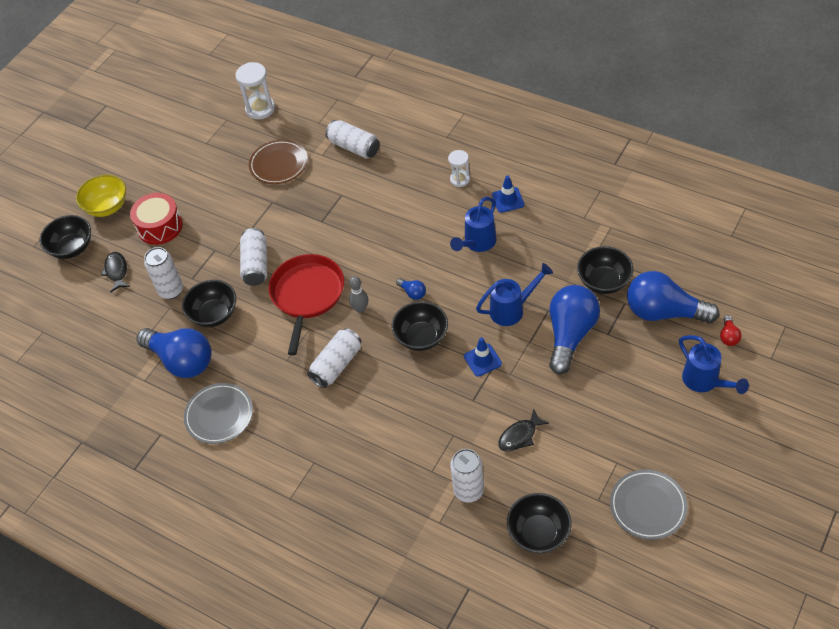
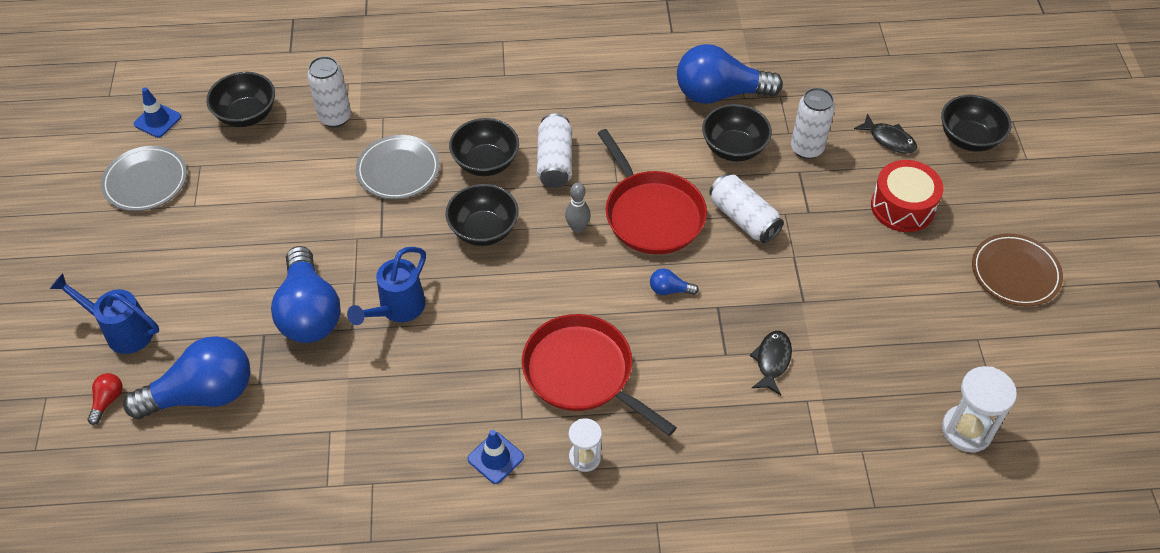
camera: 140 degrees right, 0 degrees up
yellow bowl [76,175,126,217] -> none
grey plate [184,383,253,444] -> grey plate moved to [356,135,440,199]
brown plate [249,140,308,184] -> brown plate moved to [972,234,1063,307]
white can [326,120,380,159] -> none
blue light bulb [396,278,426,300] -> blue light bulb moved to [650,269,699,295]
blue watering can [450,197,497,252] -> none
blue traffic cone [464,337,502,377] -> blue traffic cone moved to [134,87,181,138]
black fish [498,409,549,452] -> black fish moved to [750,331,792,395]
black bowl [577,246,633,294] -> black bowl moved to [449,118,519,176]
red light bulb [720,315,742,346] -> red light bulb turned 45 degrees clockwise [87,373,123,425]
none -> red pan [522,314,677,436]

